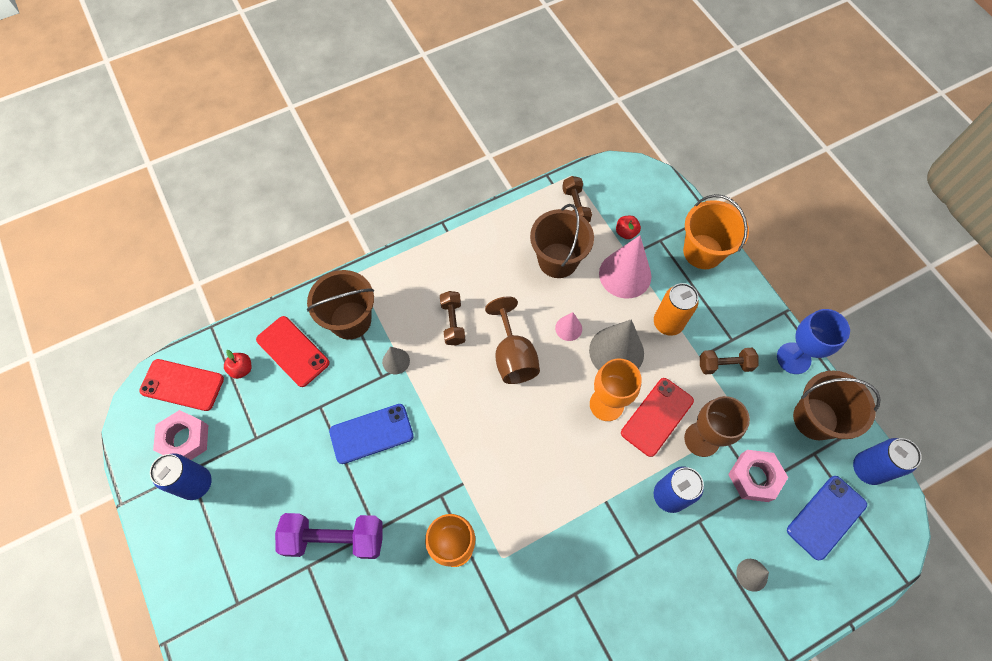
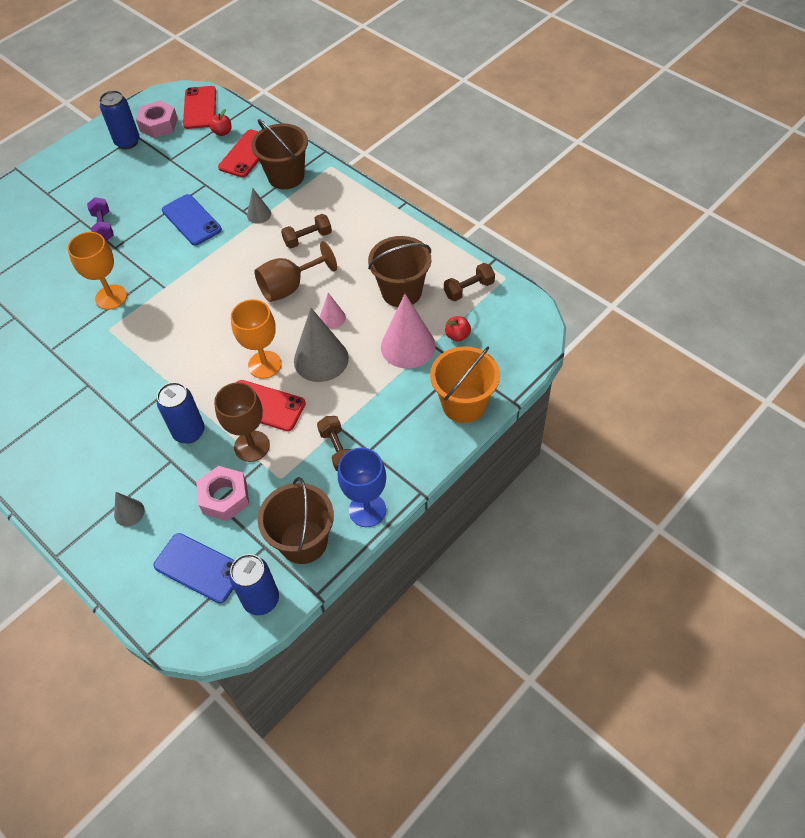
camera: 75 degrees right, 10 degrees down
purple dumbbell [275,513,383,559] -> purple dumbbell [87,197,114,241], size x0.60
orange can [654,283,699,336] -> none

